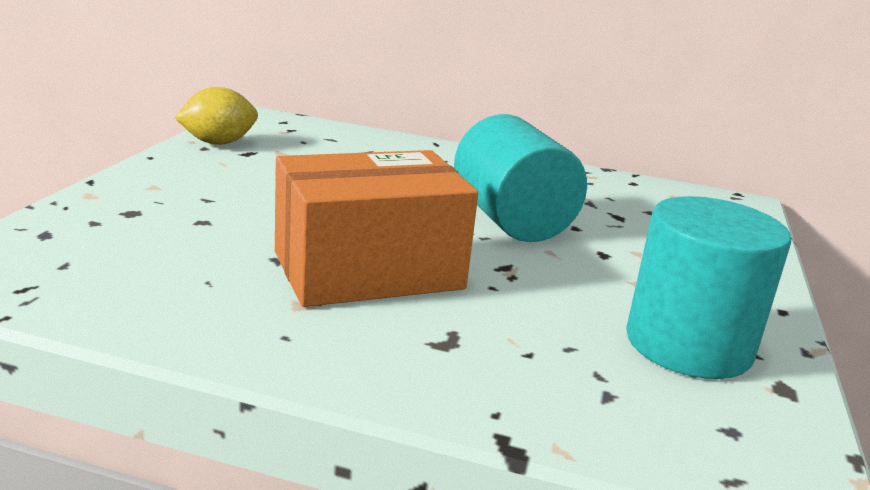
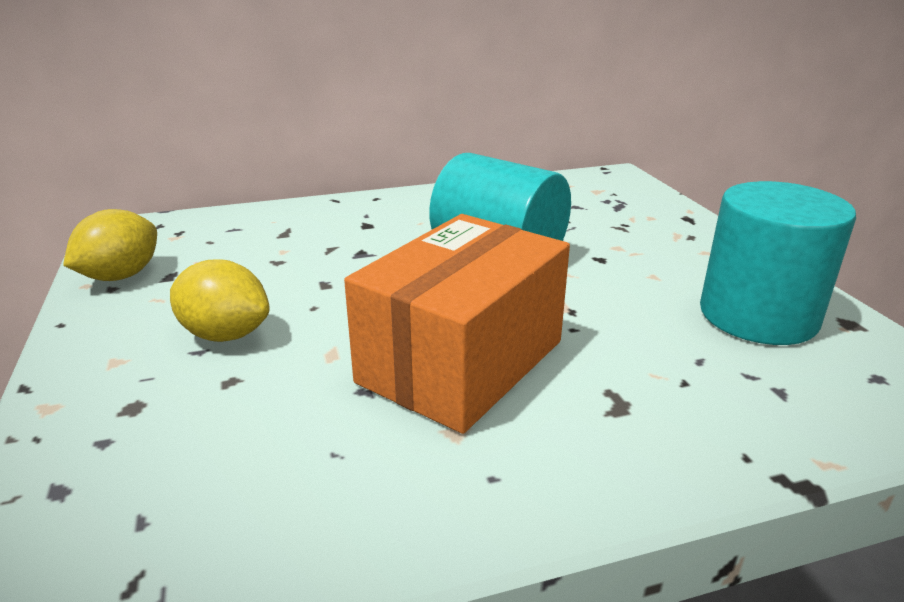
camera: 30 degrees left, 5 degrees up
none -> yellow lemon [170,260,270,342]

